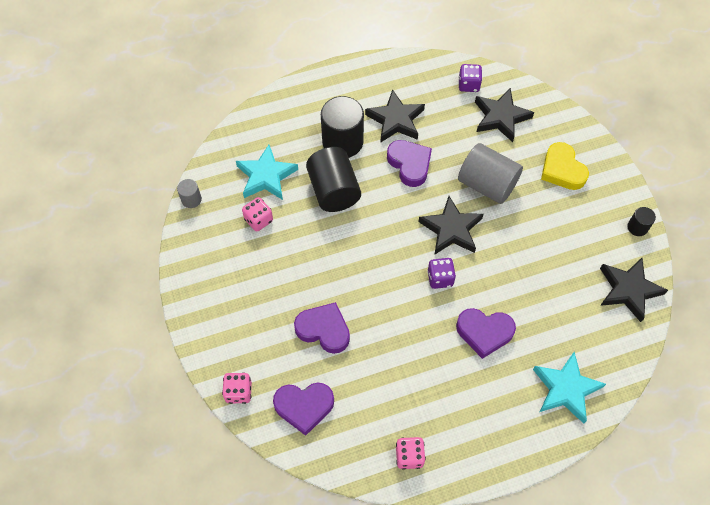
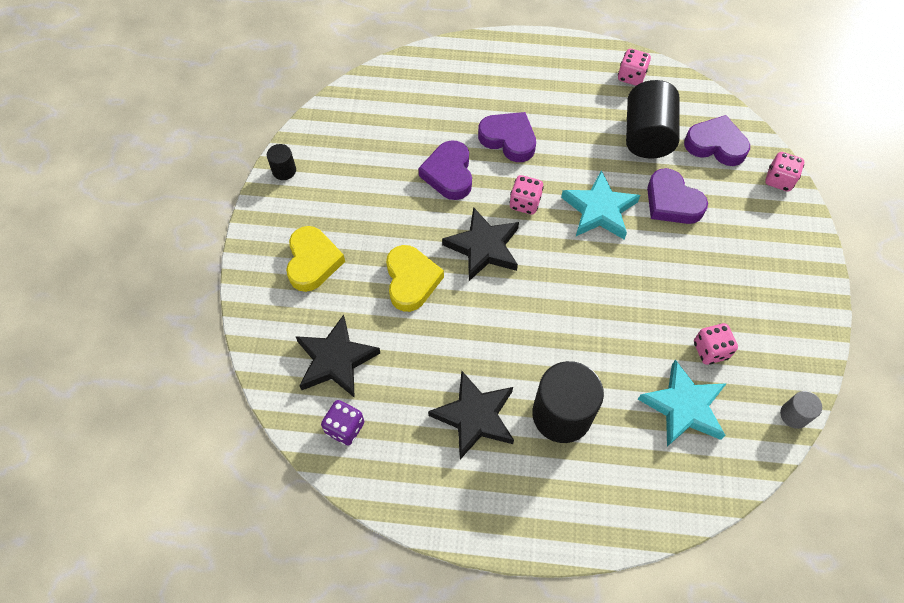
camera: 155 degrees left, 0 degrees up
black cylinder [306,147,361,212] -> black cylinder moved to [626,80,679,159]
purple heart [387,140,432,187] -> purple heart moved to [418,140,472,200]
purple dice [427,258,456,289] -> pink dice [509,175,544,214]
grey cylinder [458,143,523,204] -> yellow heart [386,245,444,312]
turquoise star [533,352,606,424] -> turquoise star moved to [561,170,640,239]
black star [600,258,668,322] -> none

